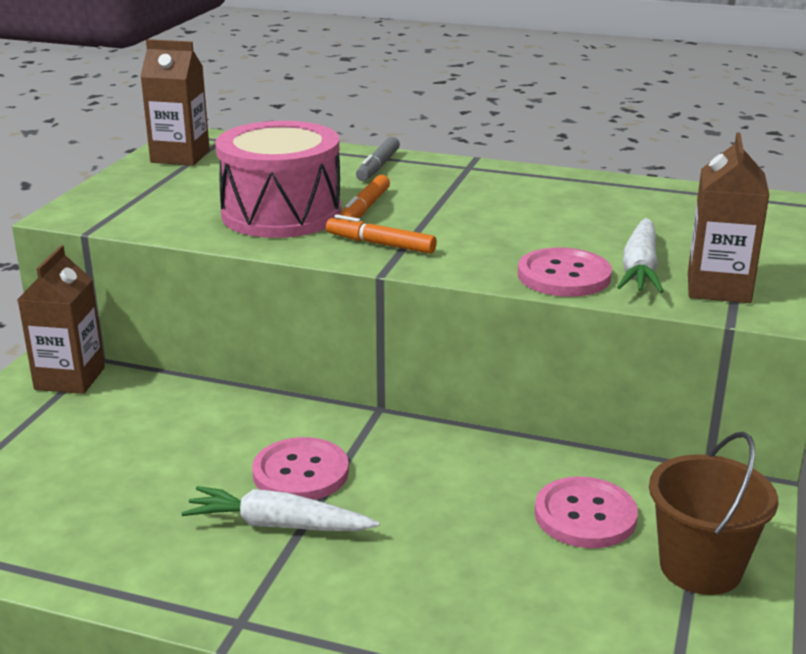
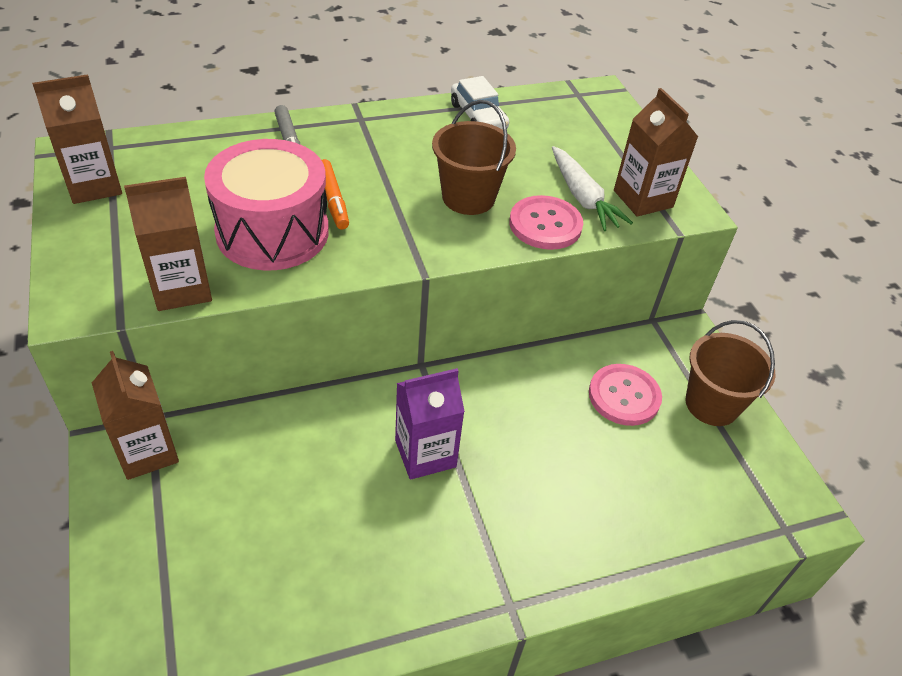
camera: 40 degrees left, 20 degrees up
white carrot [181,486,380,531] -> none
pink button [252,437,349,500] -> purple carton [395,368,465,480]
orange marker [326,214,437,254] -> none
none -> brown carton [124,177,212,311]
none -> brown bucket [432,100,516,215]
none -> white car [451,76,509,130]

